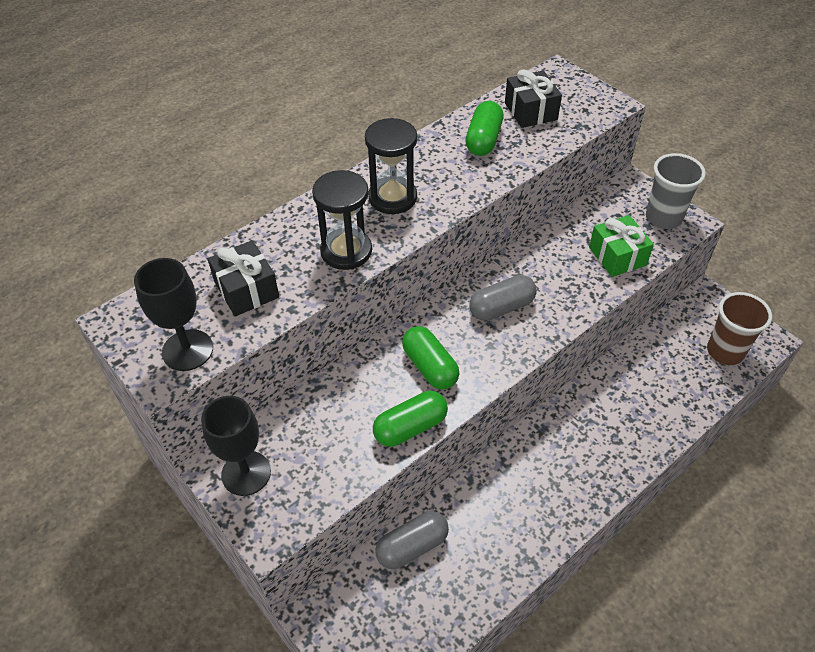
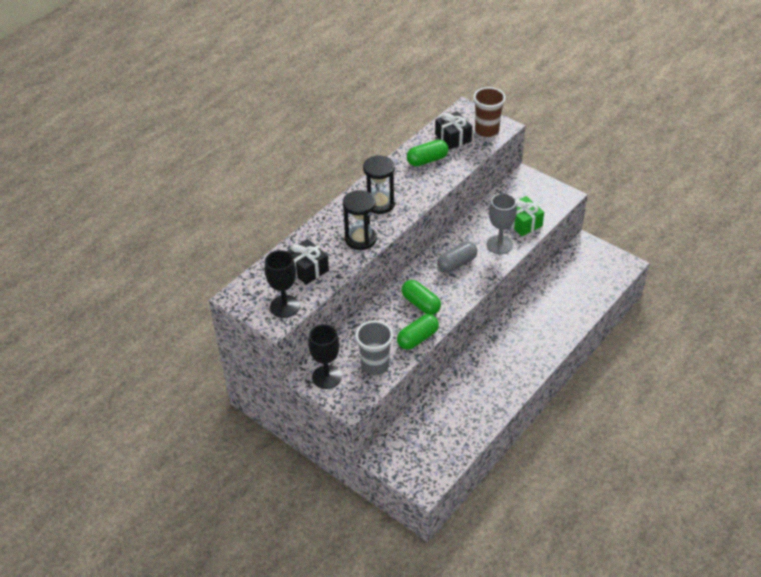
camera: 10 degrees left, 5 degrees down
grey capsule [375,511,449,569] -> none
green capsule [465,101,504,156] -> green capsule turned 60 degrees clockwise [407,140,448,166]
grey cup [646,153,706,229] -> grey cup moved to [355,320,393,375]
brown cup [707,292,772,365] -> brown cup moved to [473,87,506,137]
none -> grey goblet [487,193,517,254]

